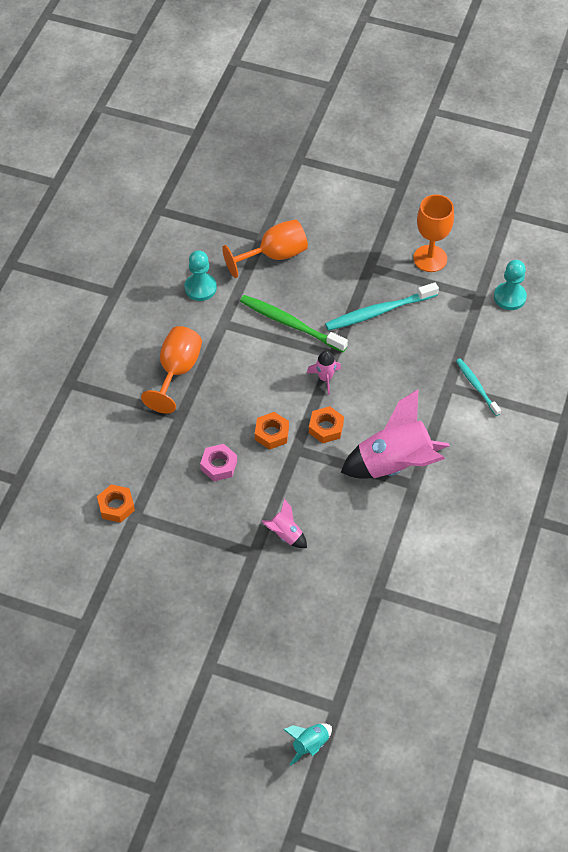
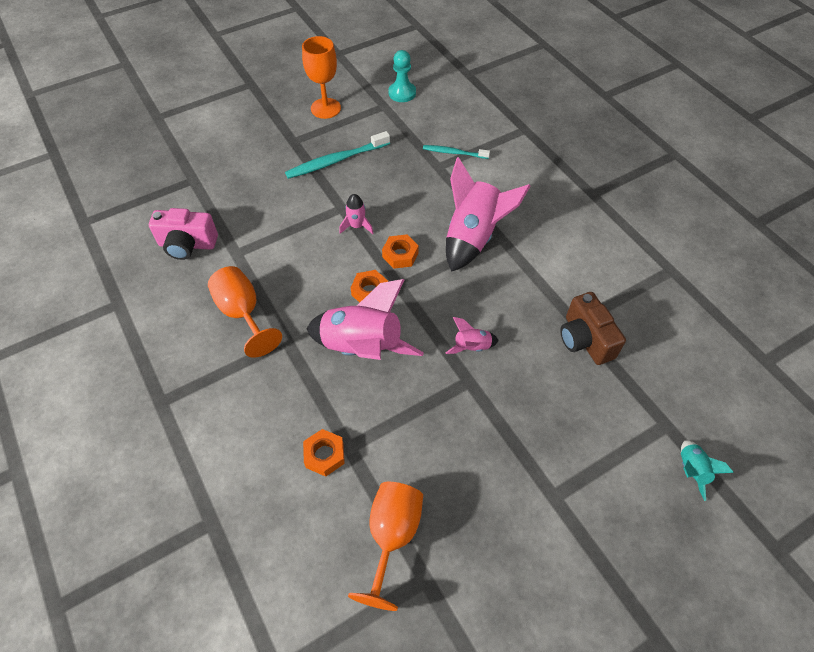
camera: 50 degrees left, 0 degrees up
turquoise pawn [185,250,217,301] -> pink camera [149,208,218,260]
pink nut [200,444,237,481] -> pink rocket [307,279,424,360]
orange goblet [222,219,308,278] -> orange goblet moved to [348,482,423,611]
green toothbrush [240,295,348,352] -> none
turquoise toothbrush [325,282,439,331] -> turquoise toothbrush turned 45 degrees clockwise [285,131,390,179]
none -> brown camera [560,292,626,365]

